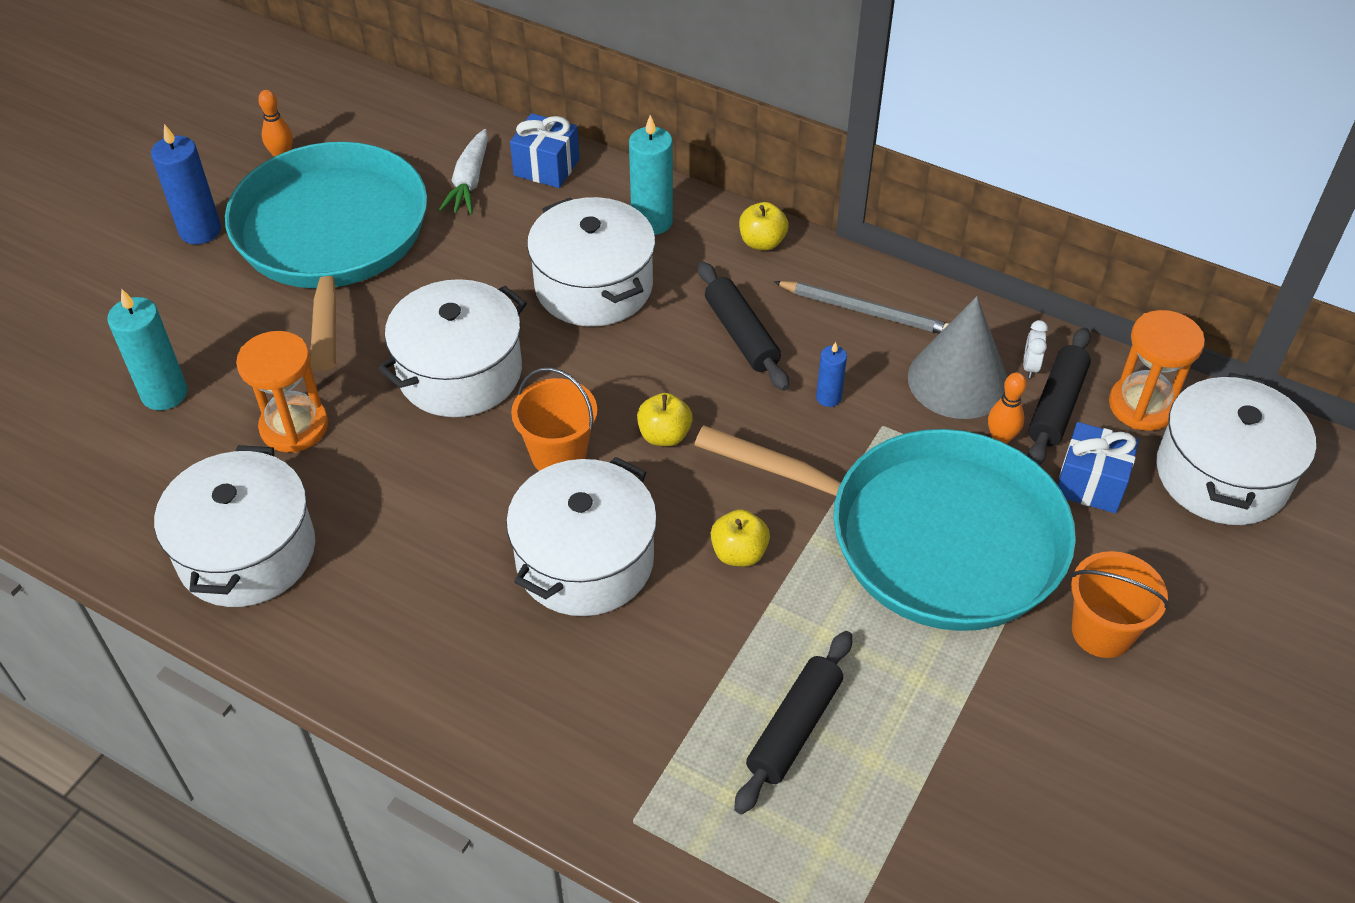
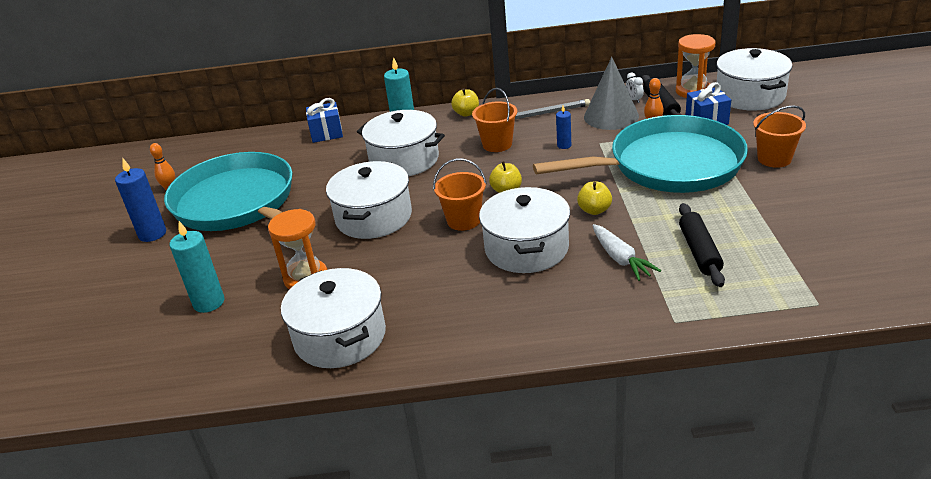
camera: 30 degrees left, 15 degrees down
white carrot [438,129,488,215] -> white carrot moved to [592,224,661,281]
black rolling pin [698,262,789,391] -> orange bucket [472,88,517,152]

